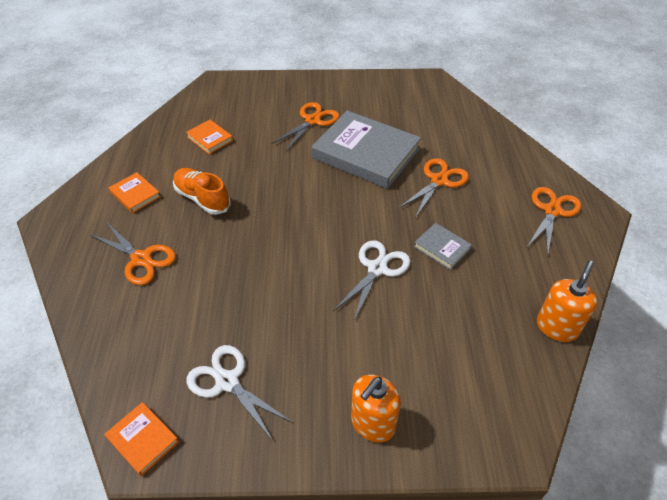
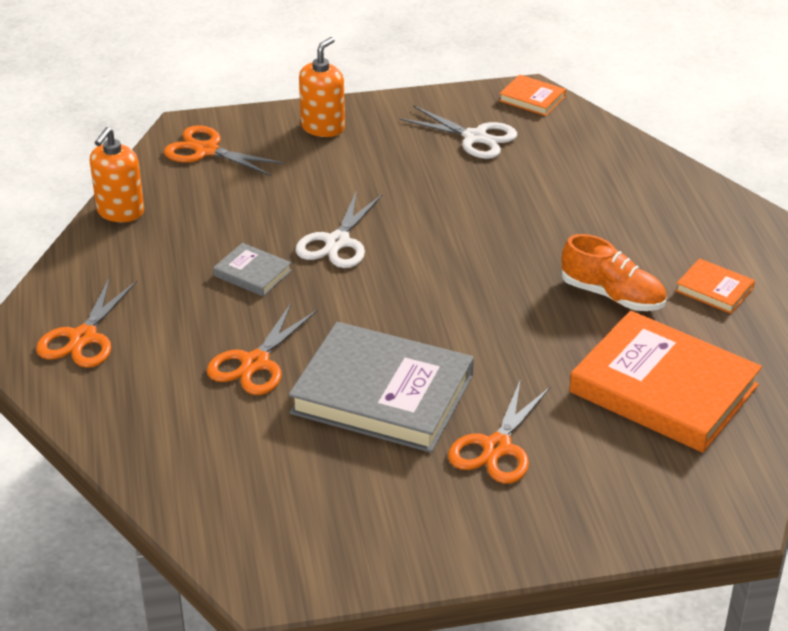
camera: 170 degrees right, 10 degrees down
orange scissors [89,223,176,285] -> orange scissors moved to [164,125,285,176]
orange book [186,120,233,154] -> orange book [569,311,762,453], size x2.24

